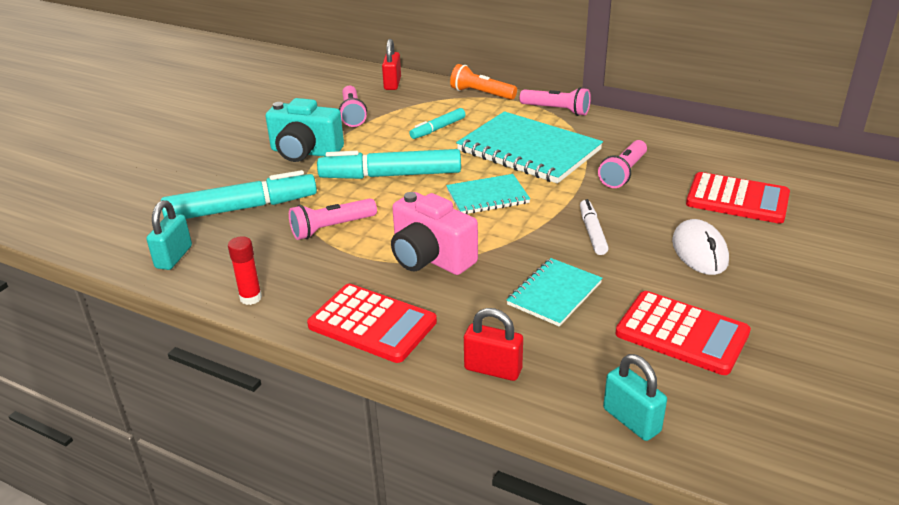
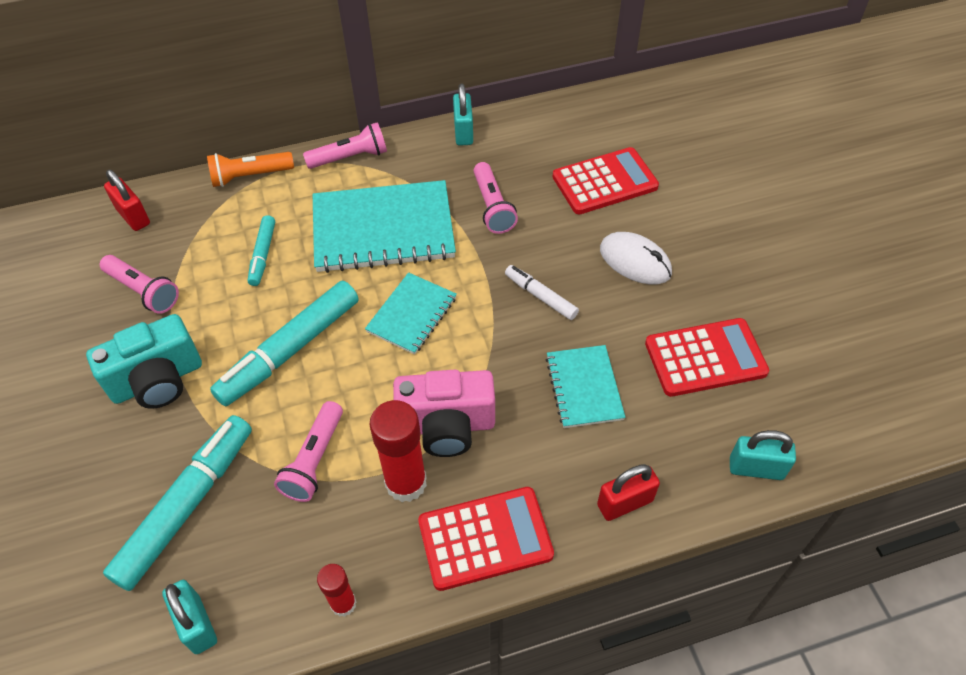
camera: 45 degrees left, 20 degrees up
none -> red glue stick [369,400,427,502]
none -> turquoise padlock [453,84,473,146]

